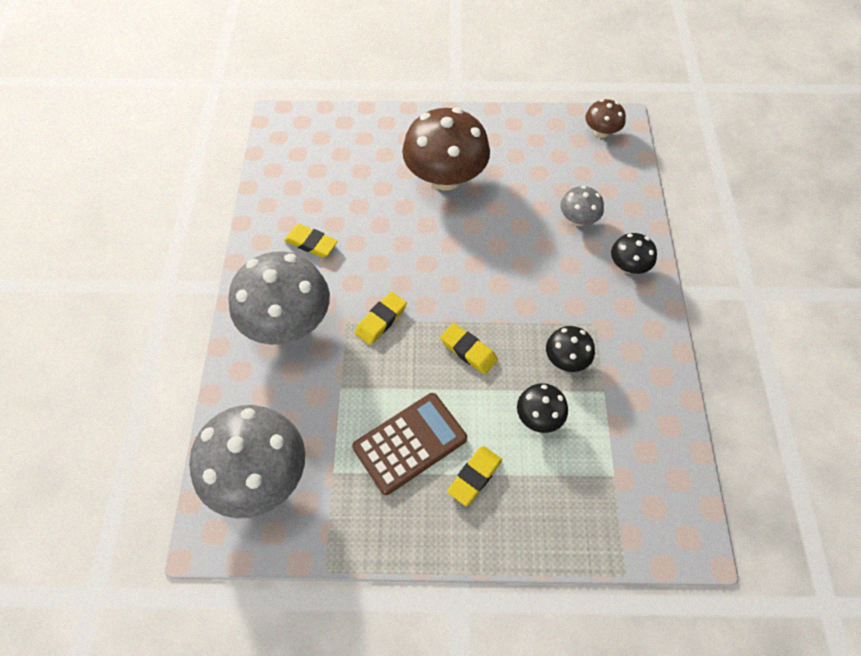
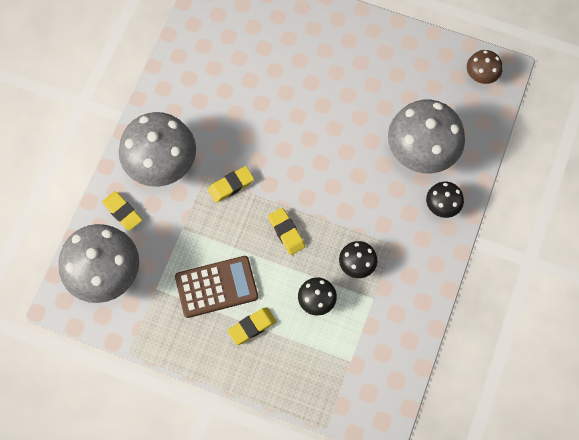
camera: 20 degrees right, 10 degrees up
yellow eraser [284,224,338,258] -> yellow eraser moved to [102,191,142,231]
brown mushroom [402,107,490,190] -> none
grey mushroom [560,186,604,226] -> grey mushroom [388,100,465,173], size x2.05

